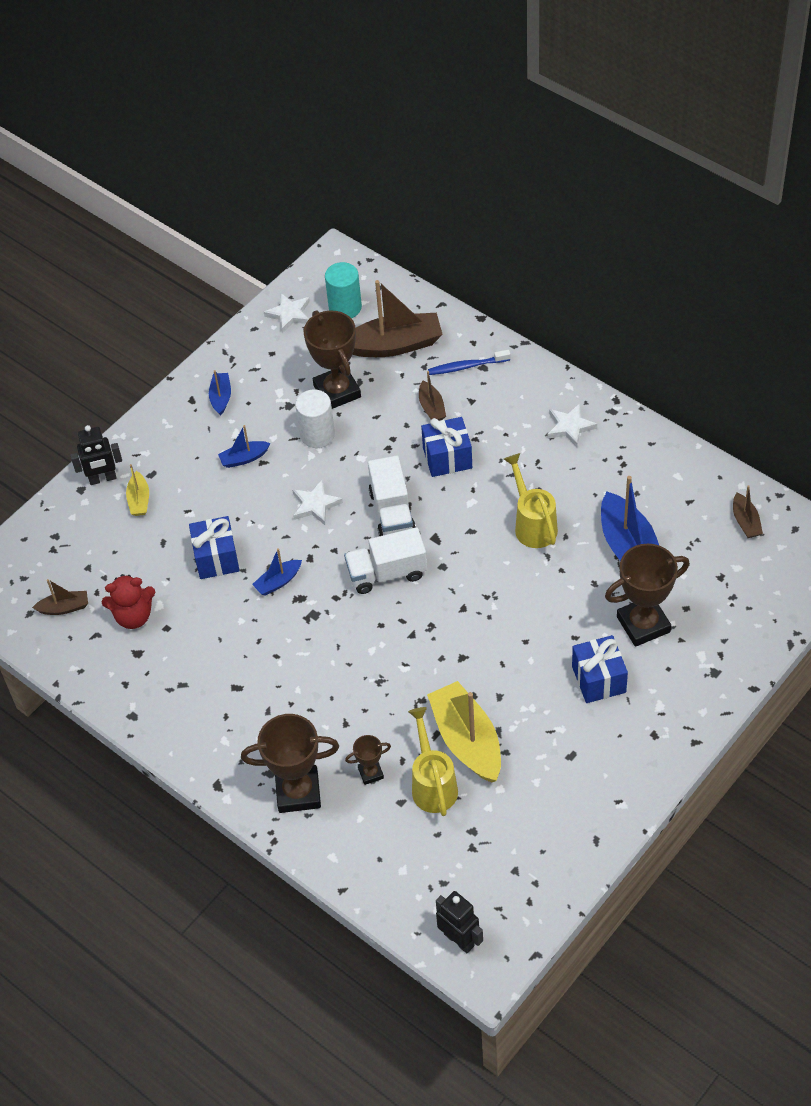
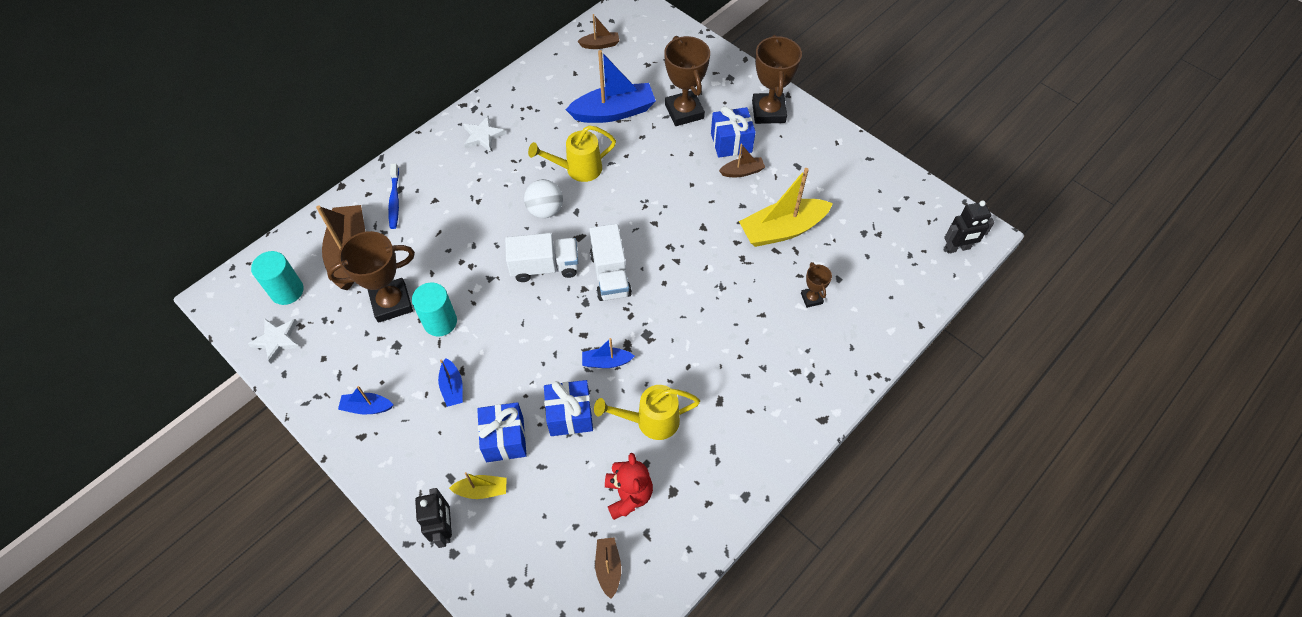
camera: 90 degrees left, 5 degrees up
brown trophy [241,714,339,813] -> brown trophy moved to [752,35,802,124]
blue boat [252,548,302,596] -> blue boat turned 120 degrees clockwise [582,338,635,368]
white star [292,480,343,525] -> none
white cylinder [295,389,335,448] -> turquoise cylinder [412,283,457,336]
yellow watering can [408,707,458,816] -> yellow watering can moved to [594,385,700,440]
brown boat [419,371,446,421] -> brown boat moved to [719,144,765,177]
blue gift [421,417,472,477] -> blue gift moved to [477,402,527,462]
black robot [436,891,483,953] -> black robot turned 150 degrees counterclockwise [944,200,994,253]
none -> white ball [524,179,563,218]

